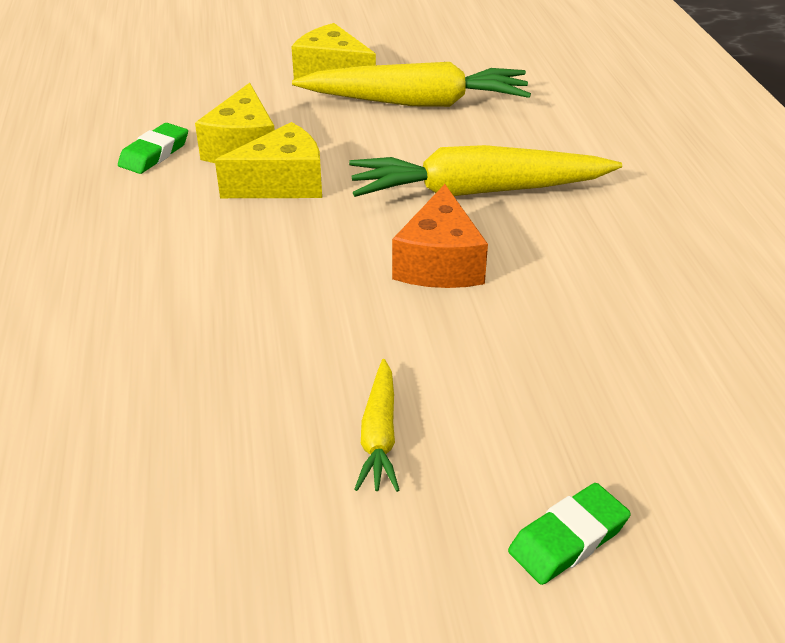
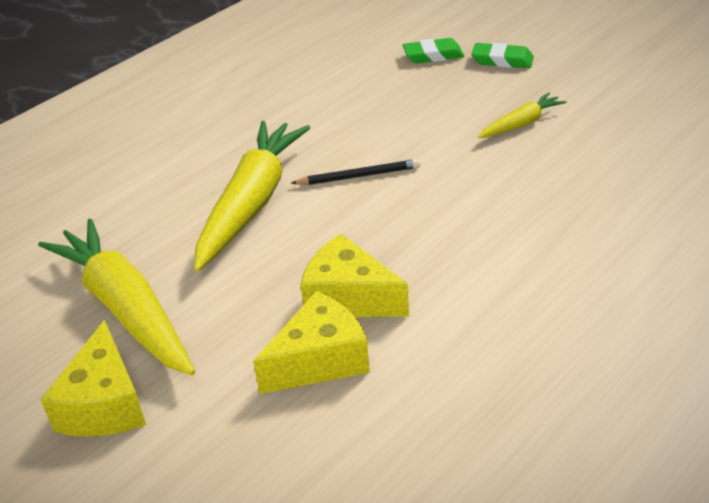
camera: 125 degrees left, 0 degrees up
green eraser [118,123,188,174] -> green eraser moved to [403,38,464,63]
yellow carrot [349,145,622,197] -> yellow carrot turned 120 degrees counterclockwise [194,121,311,271]
orange cheese [392,184,488,288] -> black pencil [290,159,420,185]

